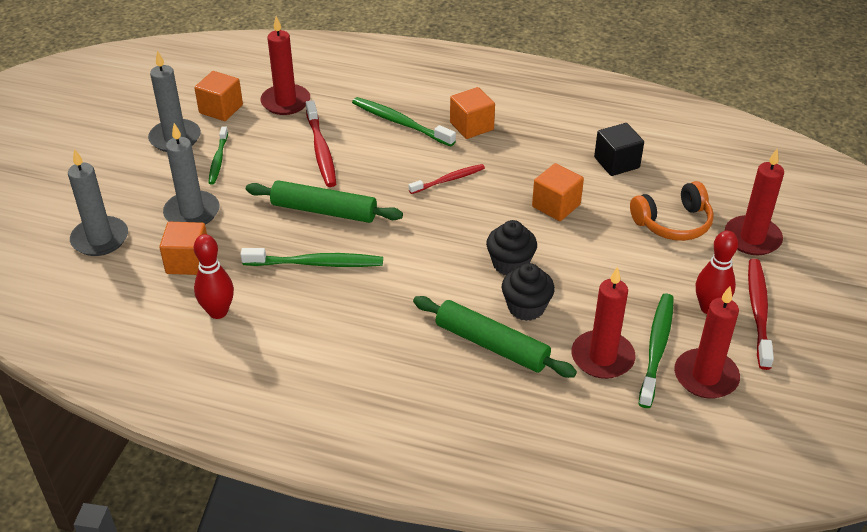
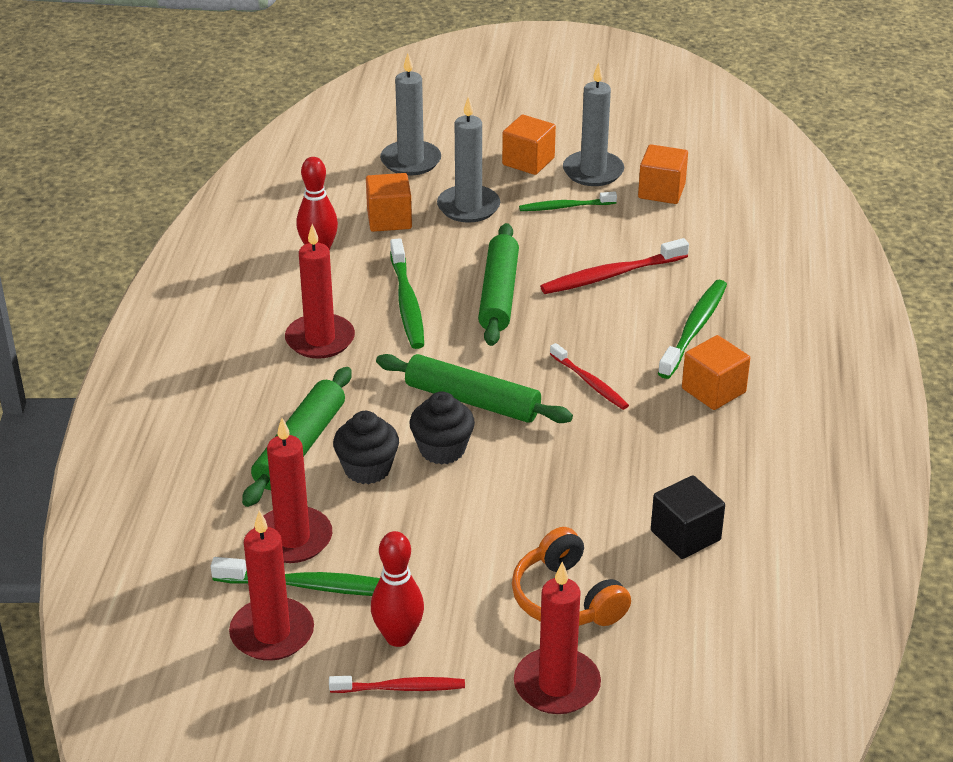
camera: 80 degrees right, 5 degrees down
red candle [261,16,310,115] -> red candle moved to [285,224,355,359]
orange cube [532,163,584,221] -> orange cube moved to [502,115,556,175]
red toothbrush [748,259,774,370] -> red toothbrush [329,676,465,693], size x0.65
none -> green rolling pin [376,354,573,423]

